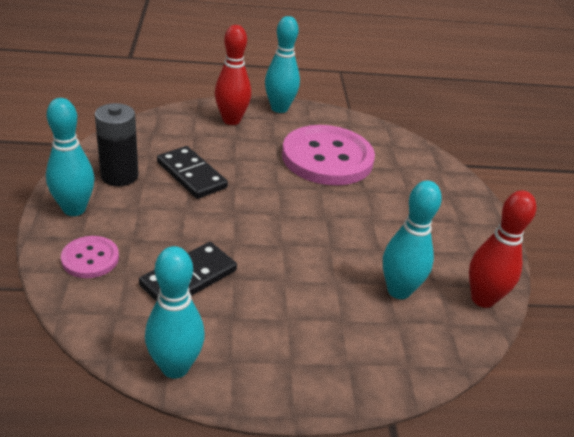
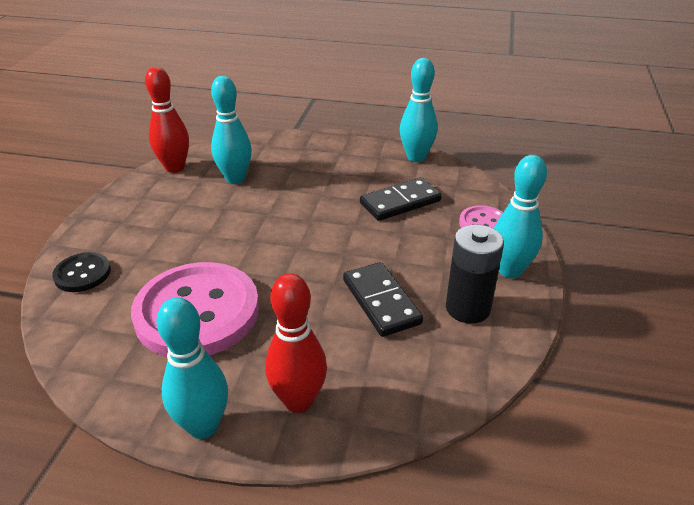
camera: 160 degrees left, 0 degrees up
none -> black button [52,252,111,292]

